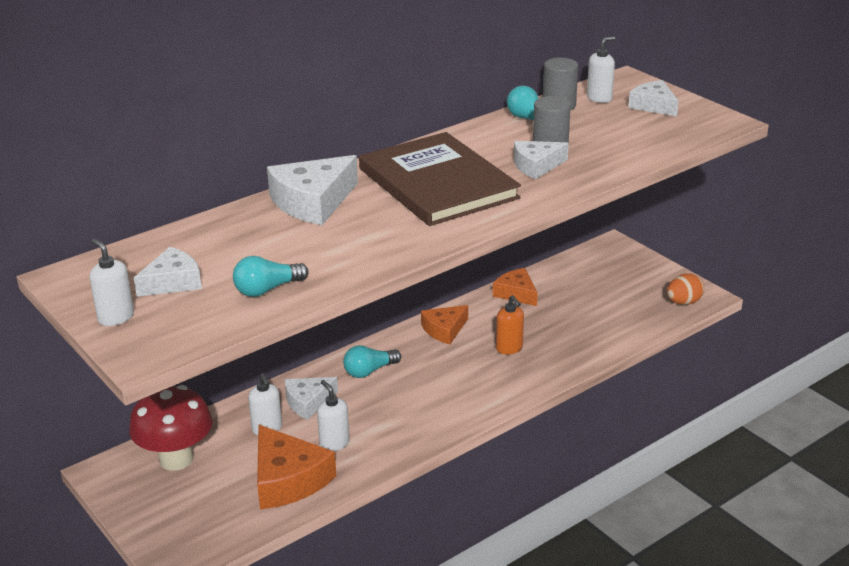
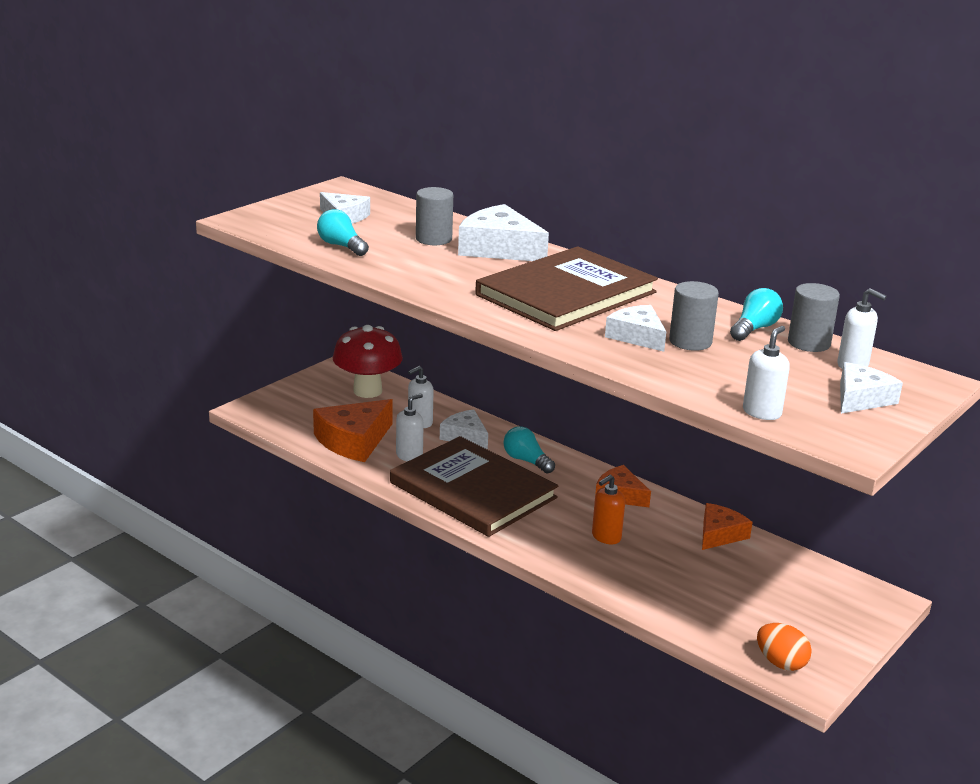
camera: 75 degrees right, 5 degrees down
white soap dispenser [90,239,134,326] -> white soap dispenser moved to [743,326,790,420]
none -> brown book [390,436,558,537]
none -> grey cylinder [416,187,453,245]

